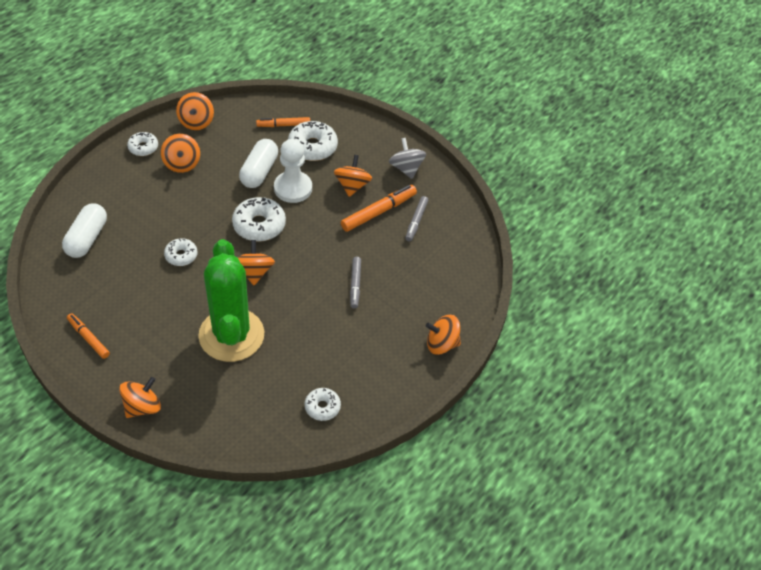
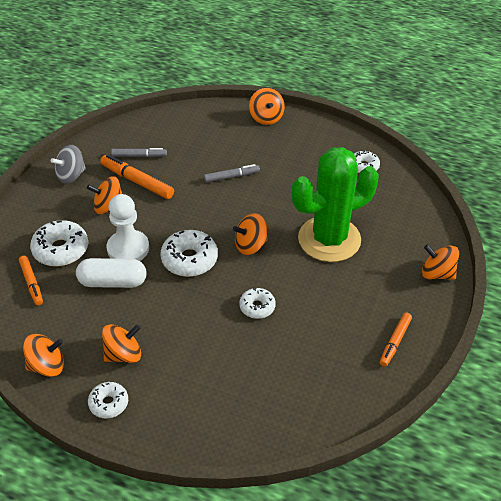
camera: 105 degrees left, 5 degrees down
white capsule [62,203,107,258] -> none

